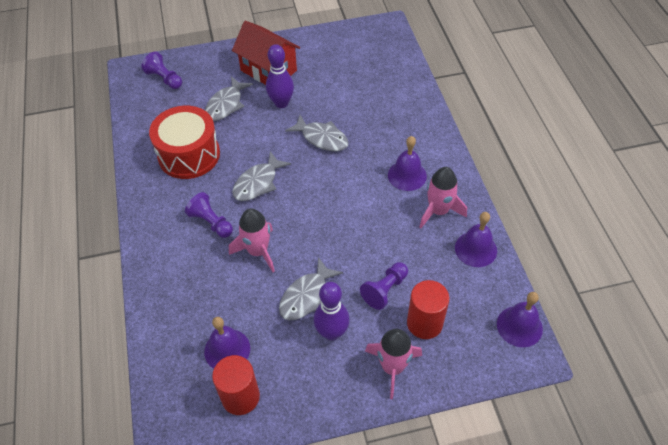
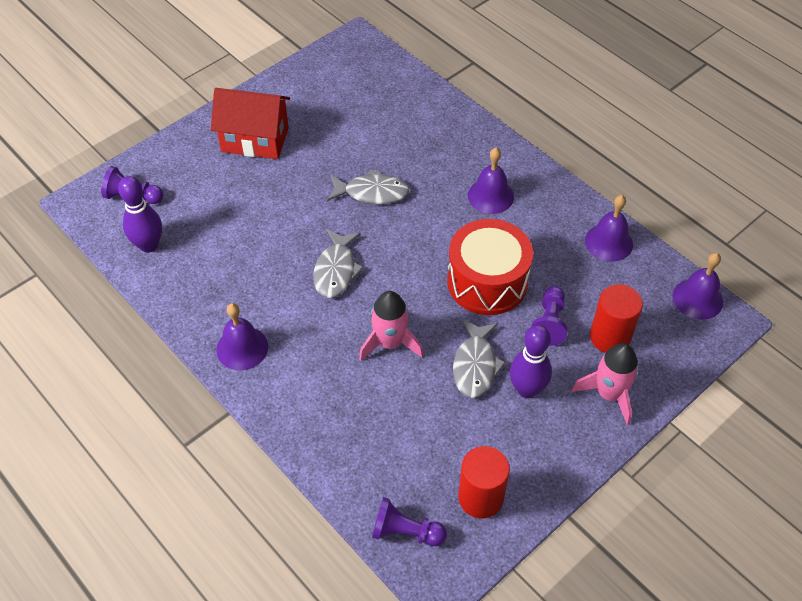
camera: 30 degrees left, 0 degrees up
red drum [149,106,220,179] -> red drum moved to [447,219,533,315]
purple pawn [185,192,233,238] -> purple pawn moved to [372,497,447,546]
purple bell [204,317,250,369] -> purple bell moved to [216,303,268,370]
grey fish [205,76,253,121] -> none
purple bowling pin [266,44,294,108] -> purple bowling pin moved to [118,176,162,253]
pink rocket [420,167,467,228] -> none

